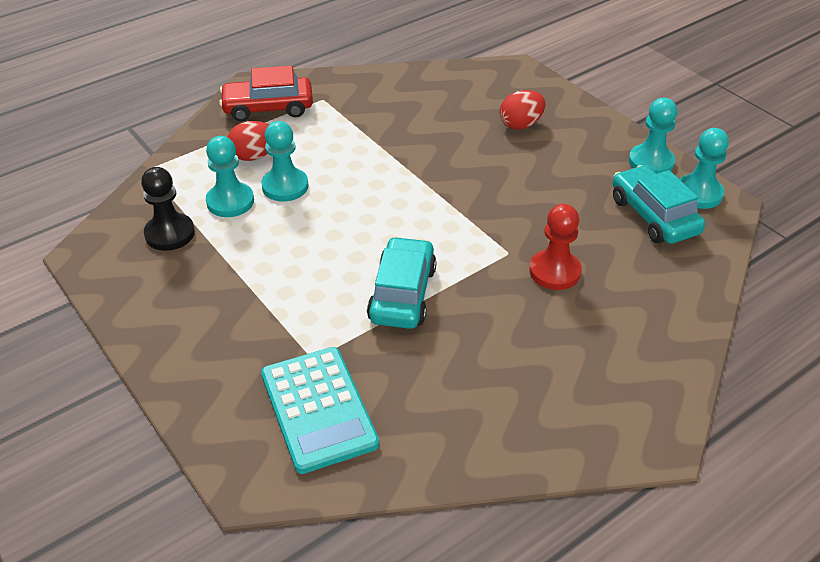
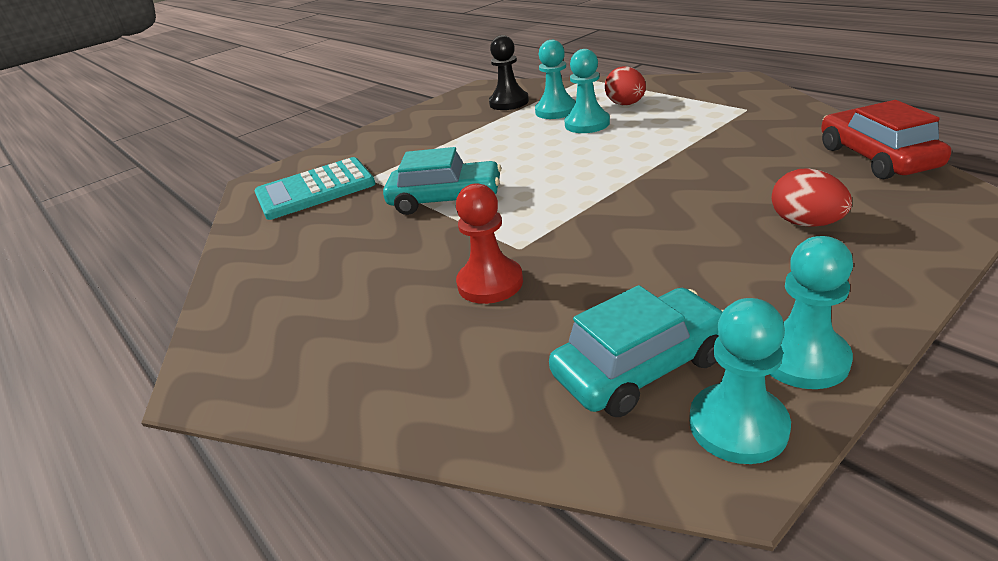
camera: 90 degrees right, 10 degrees down
red car [219,66,313,122] -> red car moved to [821,100,951,179]

